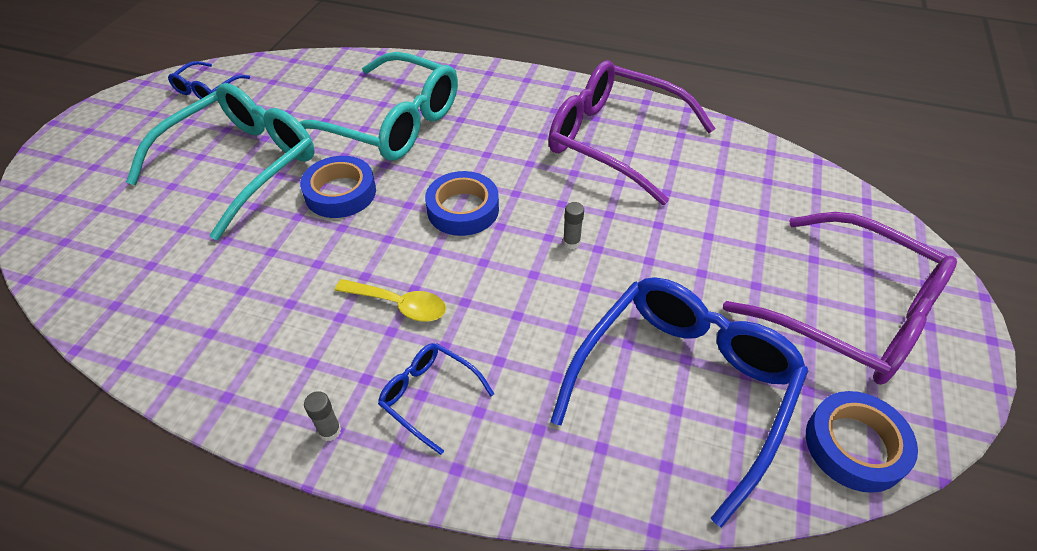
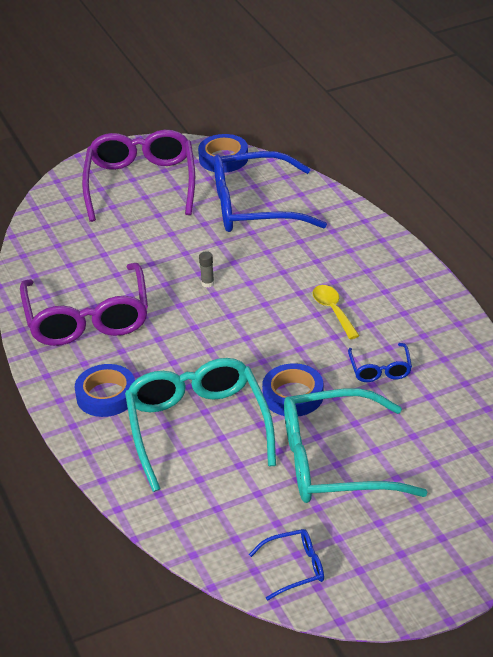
camera: 130 degrees left, 10 degrees down
grey glue stick [304,391,341,441] -> none
blue glasses [378,343,494,455] -> blue glasses moved to [348,343,412,382]
blue tape [425,171,499,236] -> blue tape moved to [75,364,135,417]

